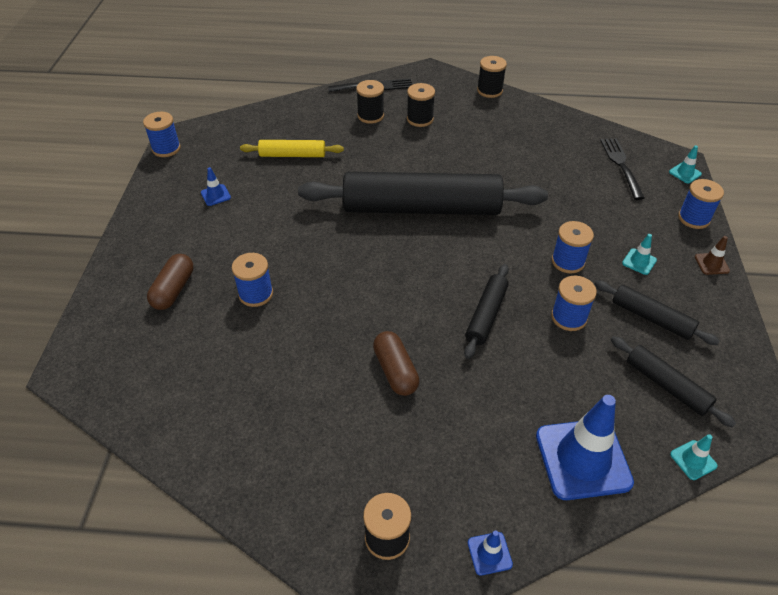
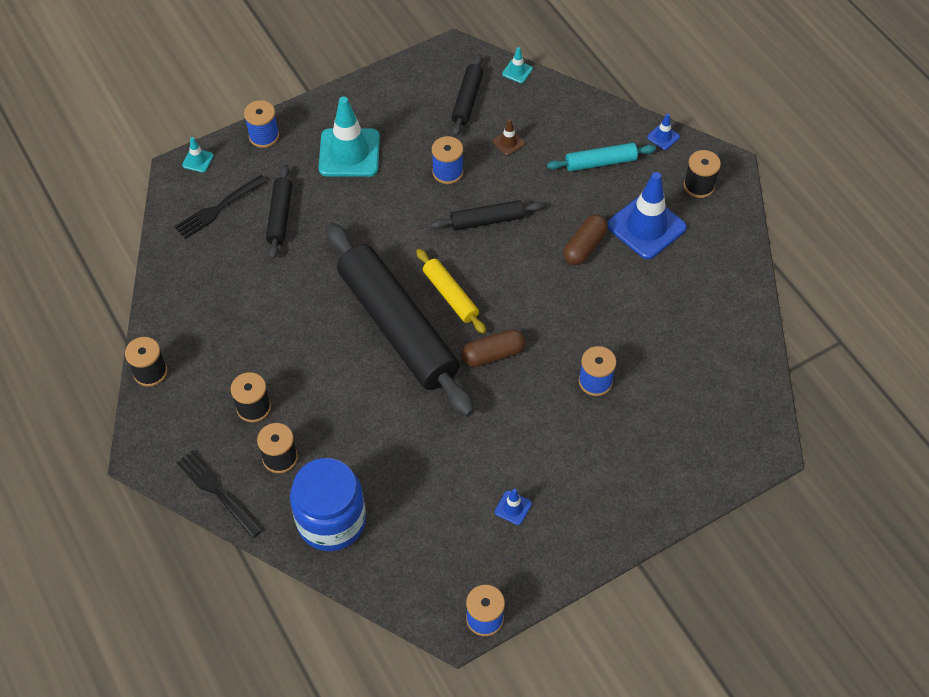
camera: 125 degrees left, 10 degrees up
brown capsule [147,254,194,310] -> brown capsule moved to [462,329,525,367]
yellow rolling pin [240,140,344,157] -> yellow rolling pin moved to [416,249,486,334]
blue traffic cone [536,395,634,500] -> blue traffic cone moved to [607,172,687,259]
blue spool [552,221,594,273] -> none
black rolling pin [594,281,720,345] -> black rolling pin moved to [266,165,292,259]
turquoise traffic cone [622,234,657,275] -> turquoise traffic cone [319,96,380,177], size x2.32
brown traffic cone [695,236,730,275] -> brown traffic cone moved to [493,119,525,156]
none -> blue jar [290,458,366,551]
none -> turquoise rolling pin [547,143,656,171]

